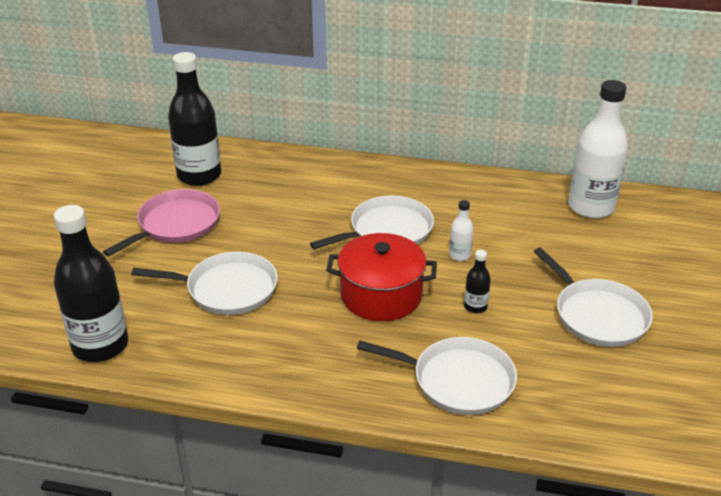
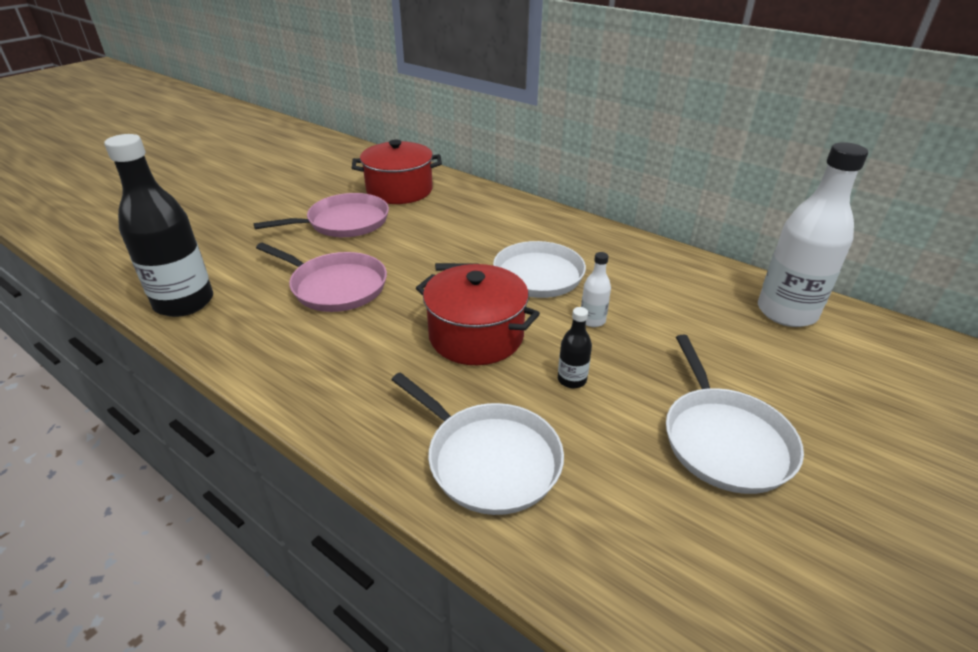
camera: 25 degrees right, 0 degrees up
white pan [131,252,278,315] -> pink pan [256,243,387,312]
black bottle [168,52,221,186] -> red pot [352,139,442,204]

